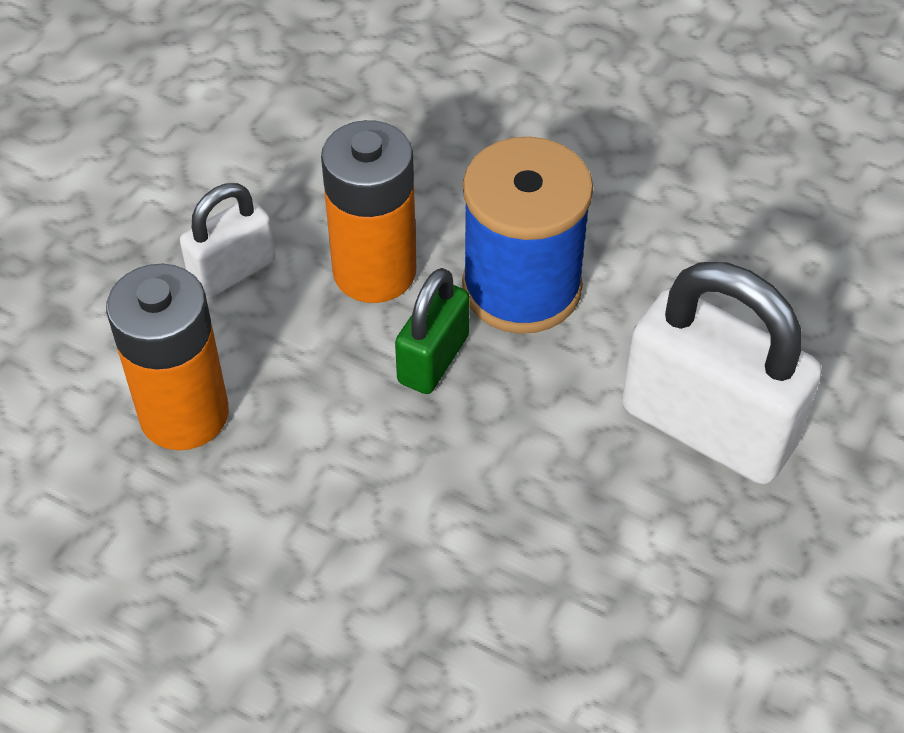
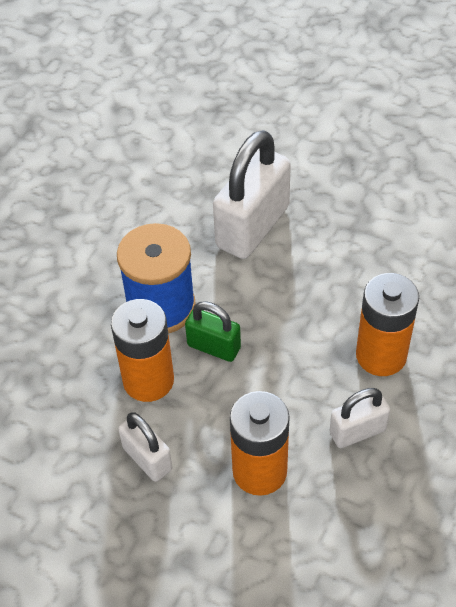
camera: 90 degrees left, 0 degrees up
none -> white padlock [329,388,390,448]
none -> orange battery [356,273,419,376]

